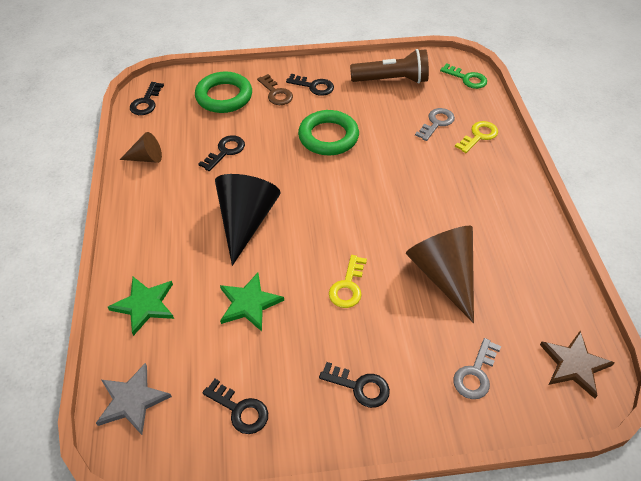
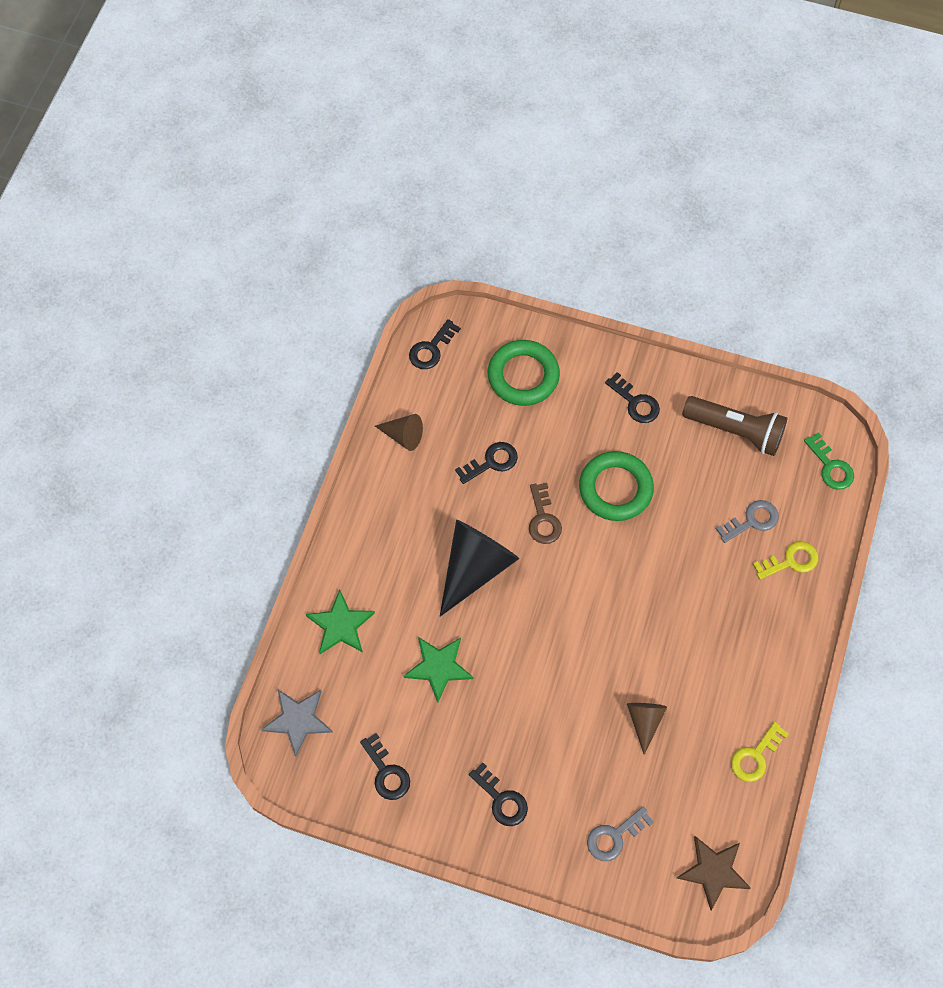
camera: 25 degrees right, 15 degrees up
brown key [257,74,293,105] -> brown key moved to [529,483,562,544]
yellow key [329,255,367,308] -> yellow key moved to [731,722,789,782]
brown cone [406,226,474,323] -> brown cone [627,703,667,755], size x0.53

